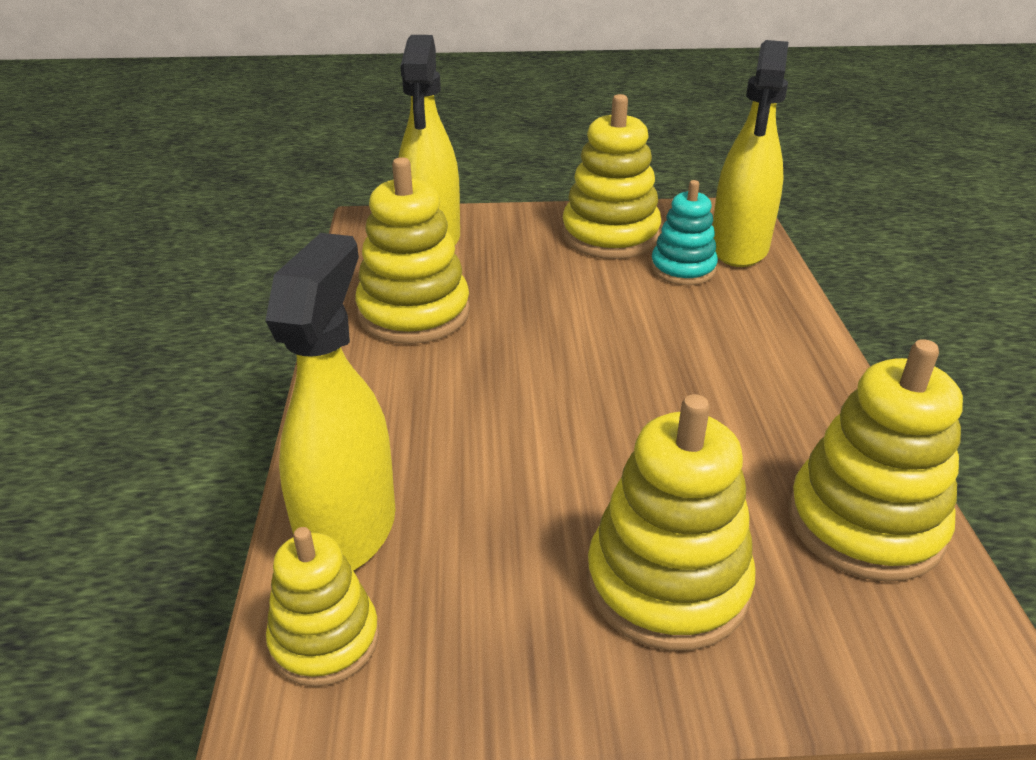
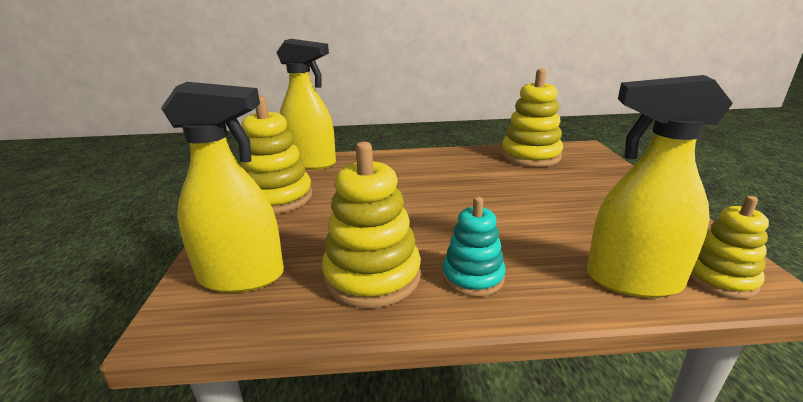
camera: 90 degrees left, 10 degrees down
yellow stacking toy [587,394,755,651] -> none
turquoise stacking toy [651,180,718,285] -> turquoise stacking toy moved to [443,197,506,297]

